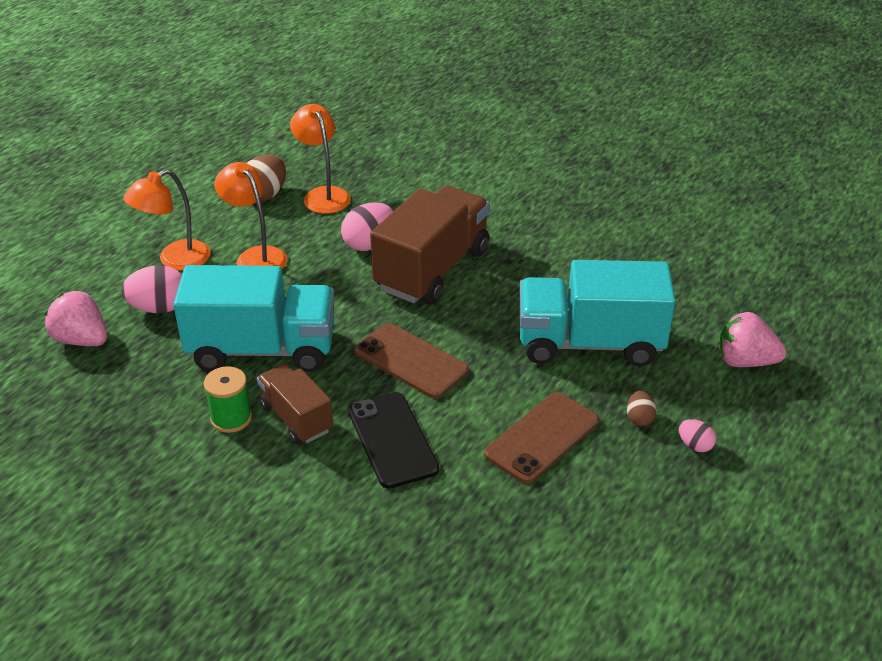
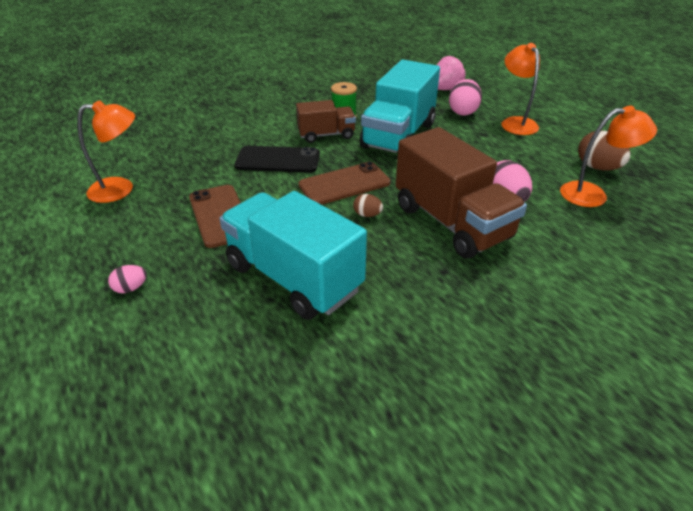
camera: 115 degrees right, 0 degrees up
orange lamp [215,162,287,269] -> orange lamp moved to [77,100,135,203]
turquoise truck [519,260,676,366] -> turquoise truck turned 75 degrees counterclockwise [220,191,367,320]
brown egg [627,391,656,426] -> brown egg moved to [353,194,383,217]
pink strawberry [719,312,786,367] -> none

